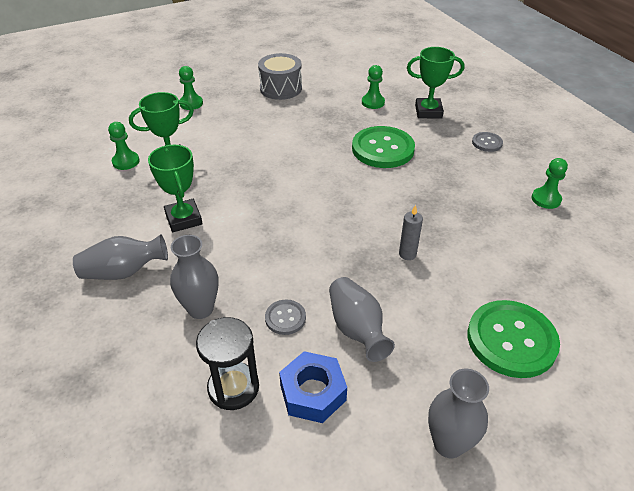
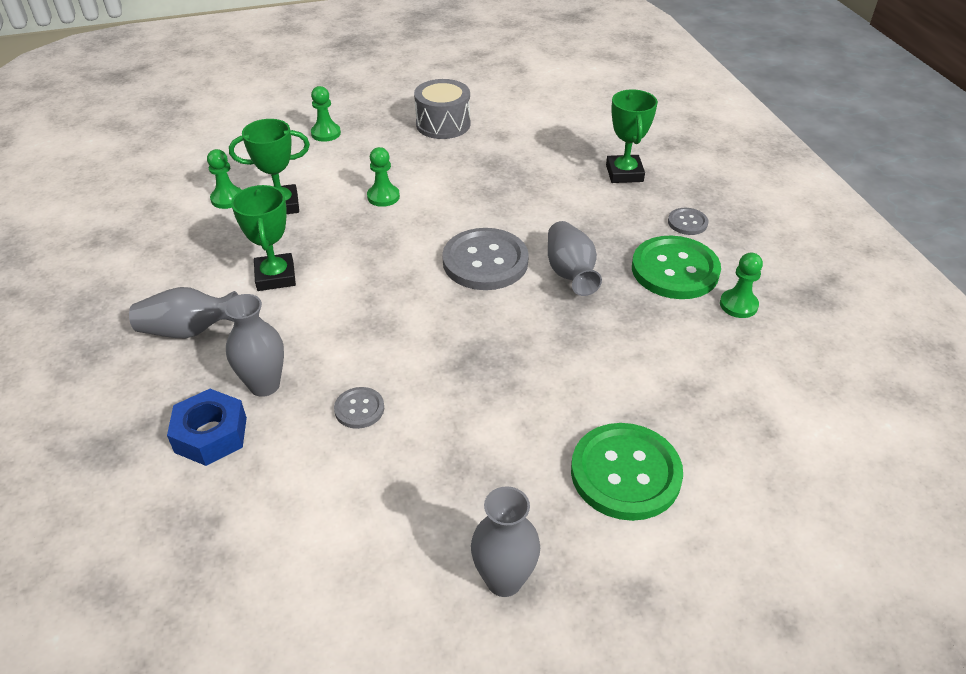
camera: 10 degrees right, 0 degrees up
black hourglass [196,317,259,410] -> none
blue nut [279,351,347,423] -> blue nut moved to [167,389,247,466]
grey vase [329,277,395,362] -> grey vase moved to [548,221,602,296]
green button [352,126,415,168] -> green button moved to [632,236,721,299]
green pawn [362,65,385,109] -> green pawn moved to [367,147,400,207]
grey candle [399,205,423,260] -> none
green trophy [407,47,464,119] -> green trophy turned 75 degrees clockwise [606,89,658,183]
none -> grey button [442,228,529,290]

